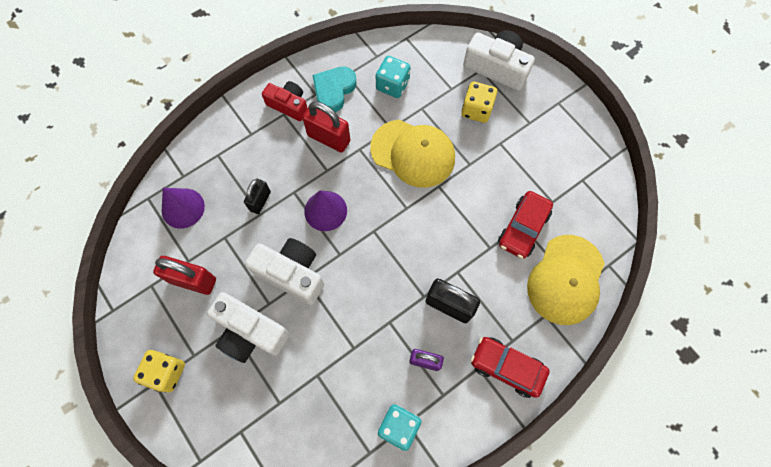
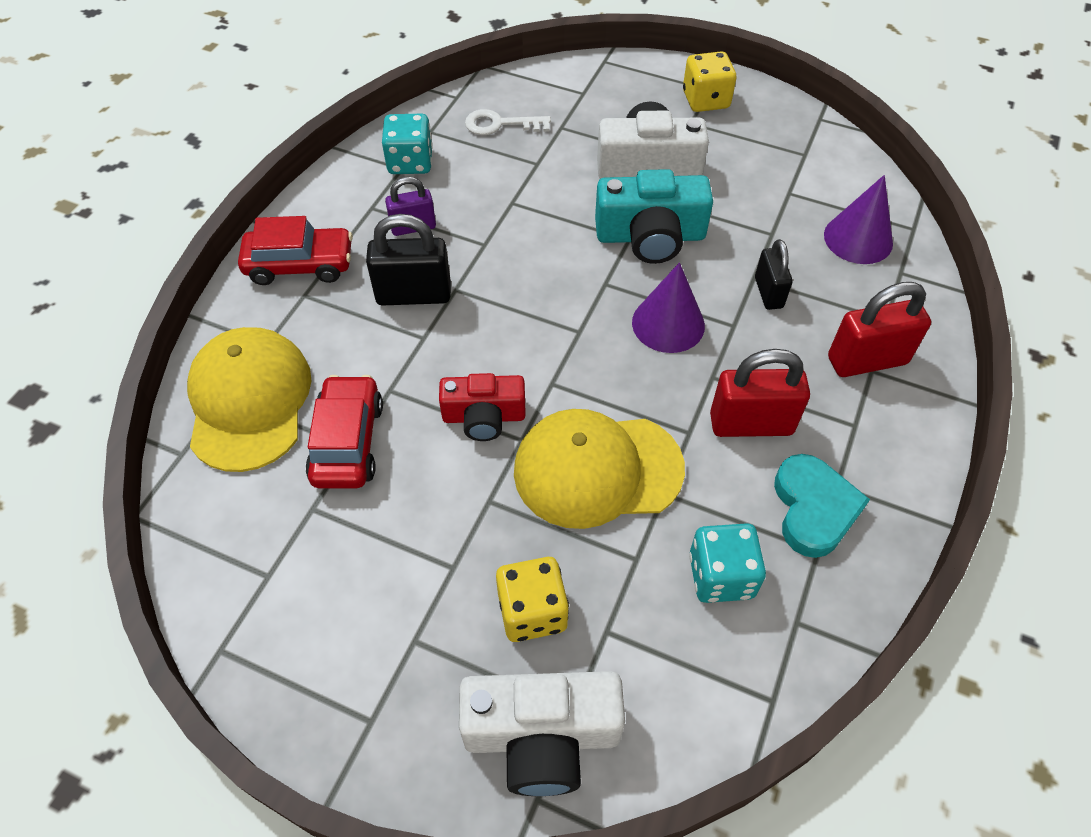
camera: 150 degrees right, 15 degrees down
red padlock [153,256,216,295] -> red padlock moved to [828,282,931,377]
white camera [245,238,324,305] -> turquoise camera [595,169,713,264]
red camera [262,81,307,121] -> red camera moved to [439,373,526,441]
none -> white key [465,109,551,135]

